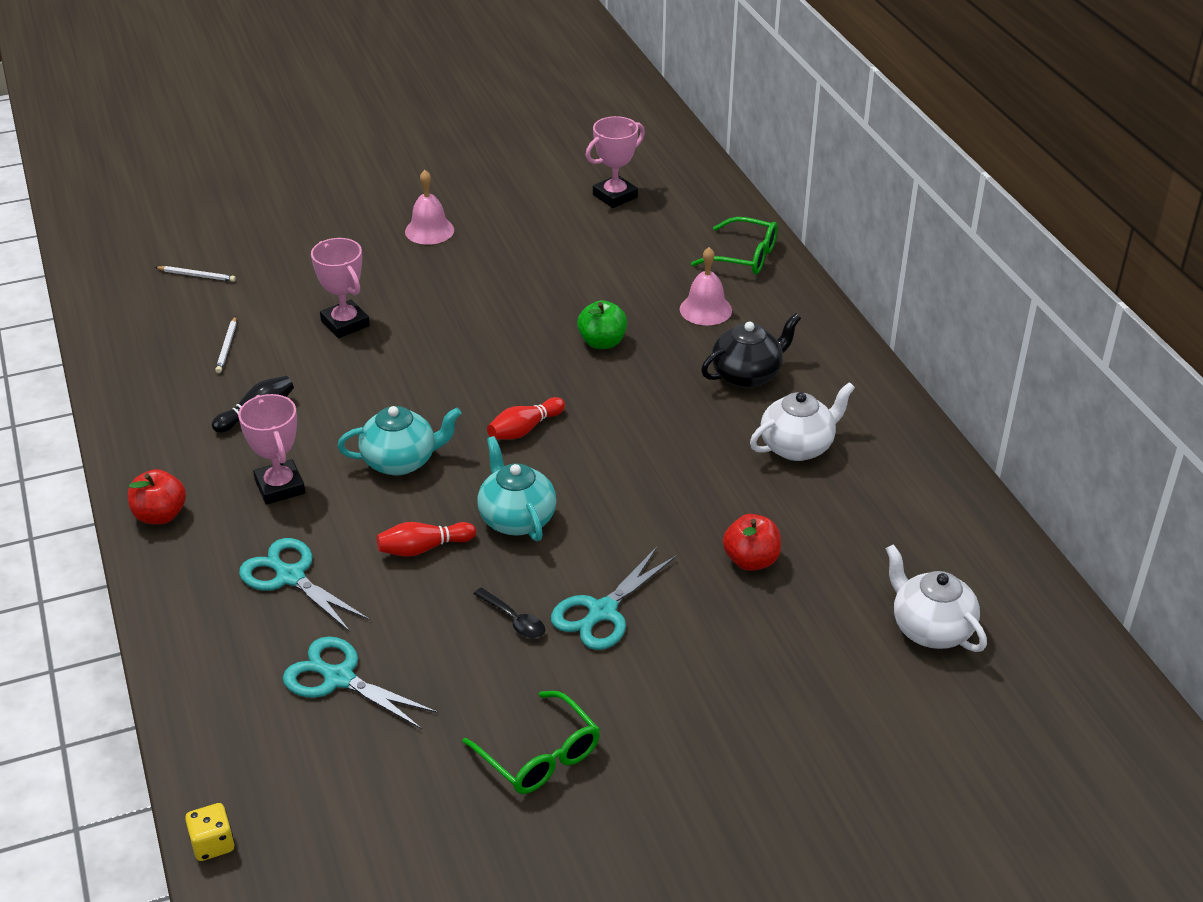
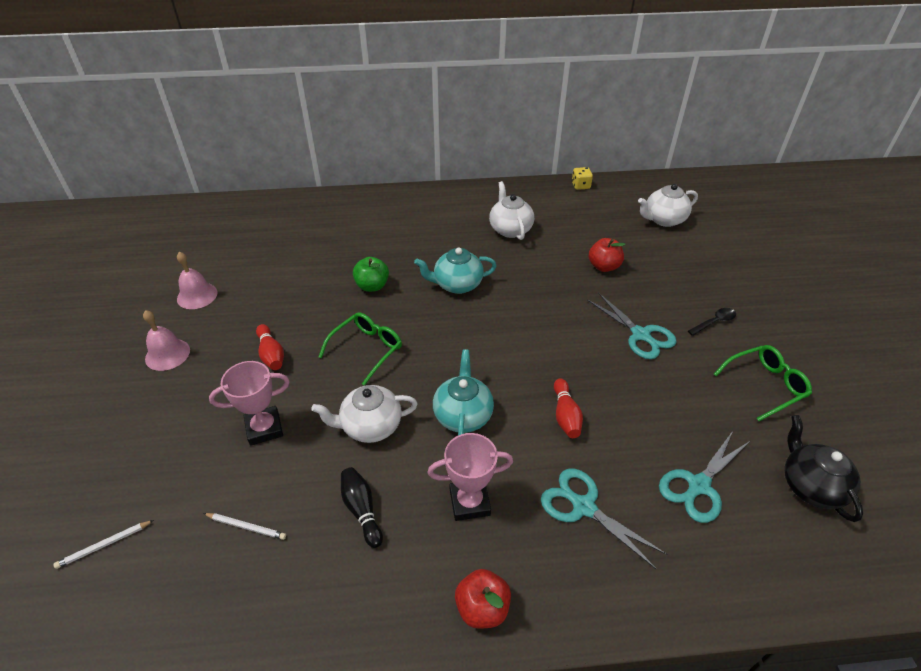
camera: 75 degrees left, 5 degrees up
white pencil [155,266,236,282] -> white pencil turned 150 degrees counterclockwise [54,520,154,569]
yellow dice [185,803,234,861] -> yellow dice moved to [572,167,593,190]
turquoise scissors [239,538,370,633] -> turquoise scissors turned 75 degrees clockwise [541,469,667,570]
black spoon [474,588,545,639] -> black spoon moved to [688,308,736,336]
turquoise teapot [477,436,556,542] -> turquoise teapot moved to [414,248,496,294]
red bowling pin [487,397,565,440] -> red bowling pin moved to [256,324,284,370]
pink trophy [586,116,645,208] -> none
pink bell [680,247,732,325] -> pink bell moved to [177,252,218,309]
green glasses [691,217,778,275] -> green glasses moved to [319,312,402,386]
black teapot [701,313,801,388] -> black teapot moved to [784,415,863,522]
none -> white teapot [311,385,418,443]

